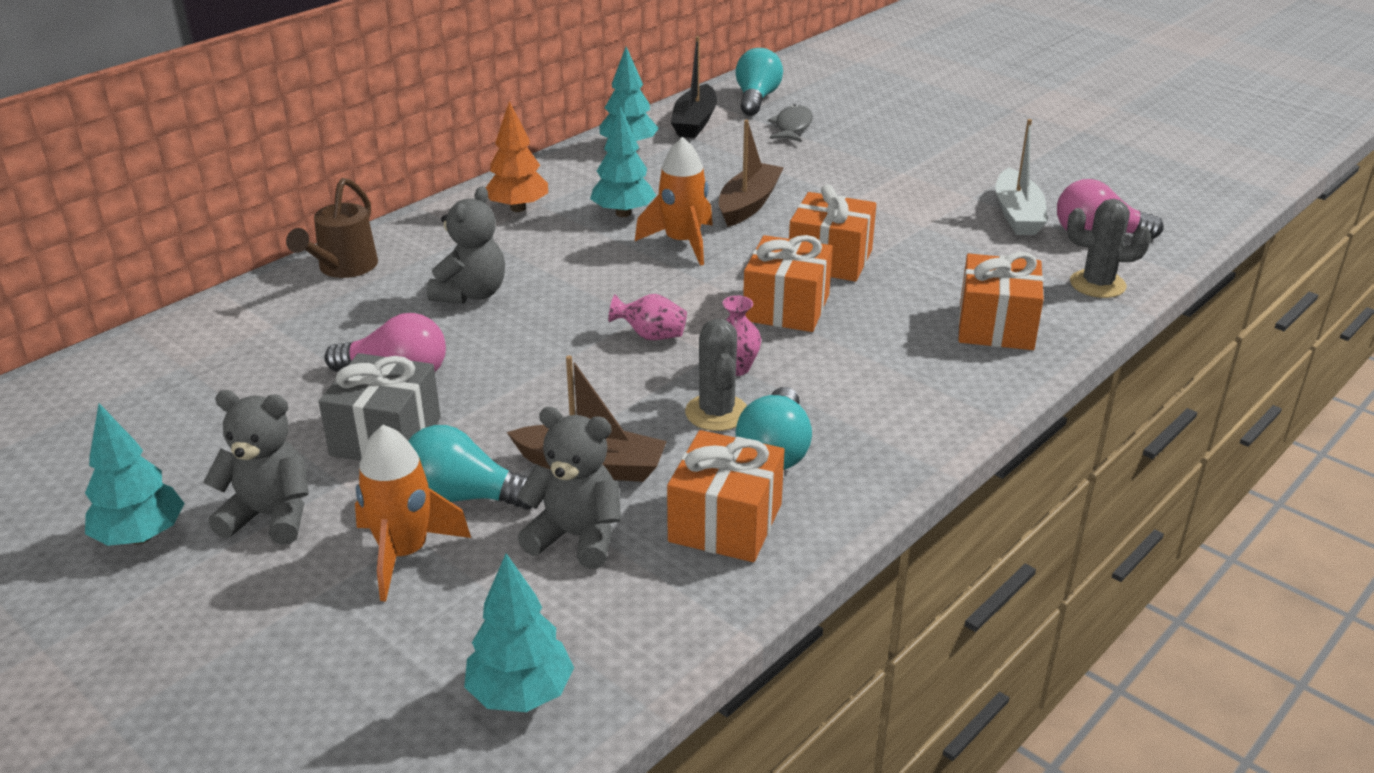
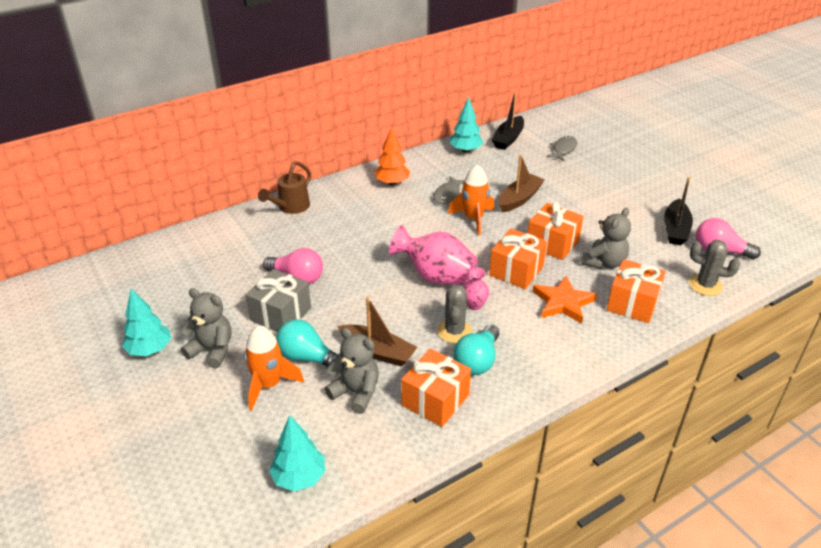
camera: 15 degrees right, 5 degrees up
grey teddy bear [427,186,505,304] -> grey teddy bear moved to [581,208,631,269]
turquoise tree [590,106,656,217] -> grey fish [433,176,464,204]
pink vase [608,294,687,340] -> pink vase [389,225,478,285], size x2.03
turquoise light bulb [735,48,783,116] -> none
white boat [996,119,1048,235] -> black boat [664,177,693,245]
none -> orange star [532,276,597,324]

